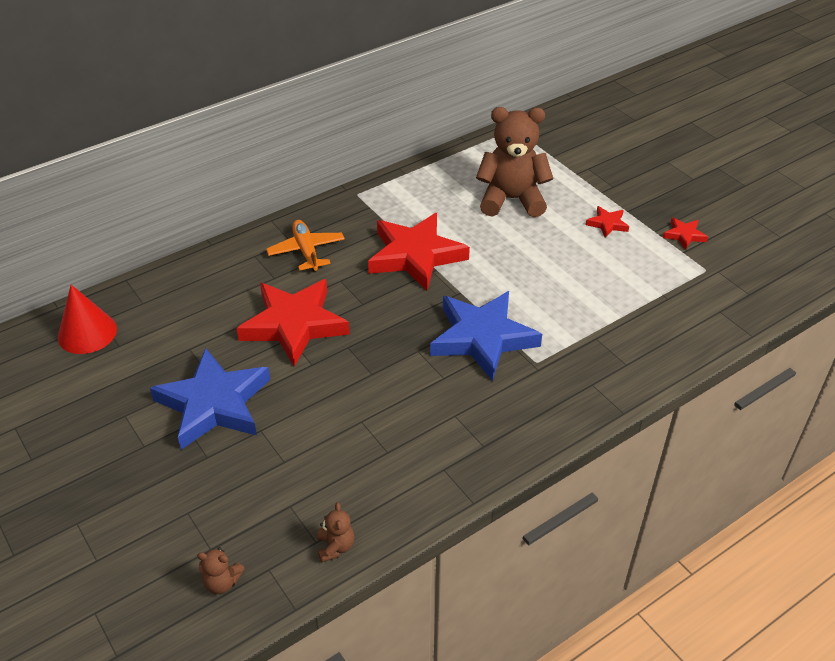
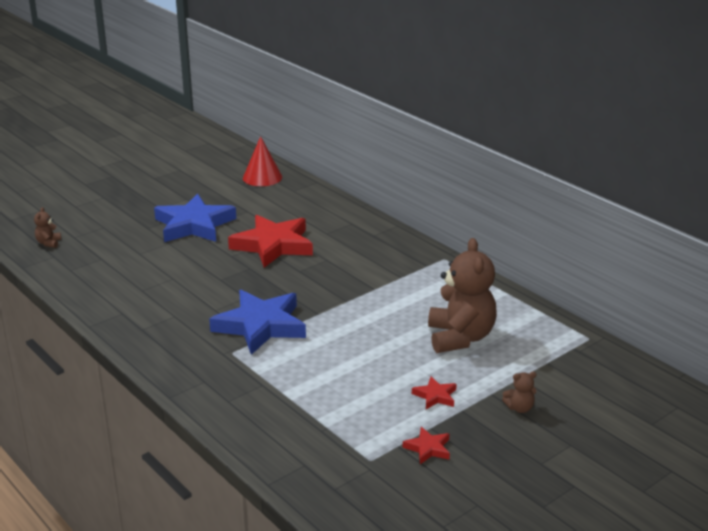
camera: 85 degrees right, 15 degrees down
orange plane [266,220,345,271] -> none
brown teddy bear [317,503,354,563] -> brown teddy bear moved to [502,372,536,413]
red star [368,213,470,291] -> none

